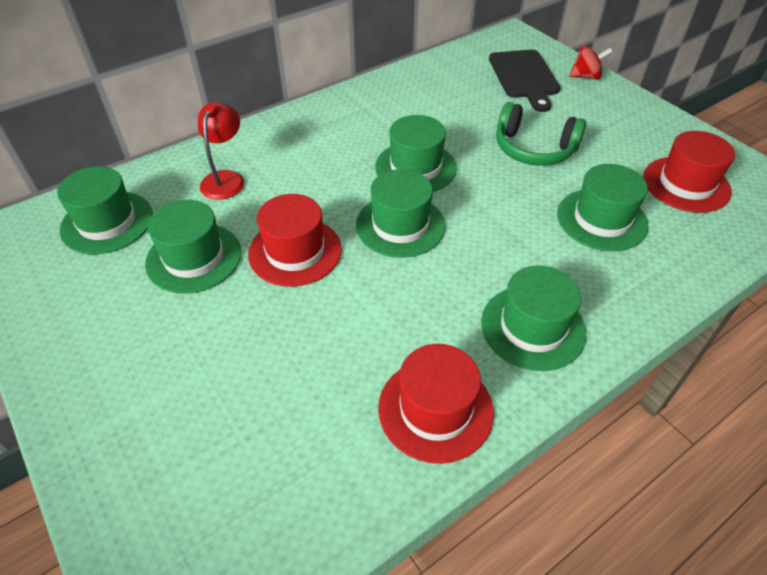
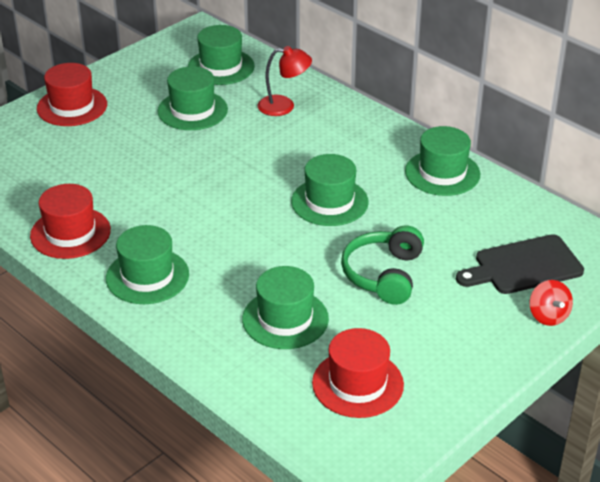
camera: 80 degrees right, 10 degrees down
red hat [248,194,342,287] -> red hat moved to [37,63,107,126]
green hat [356,169,445,258] -> green hat moved to [405,126,480,196]

